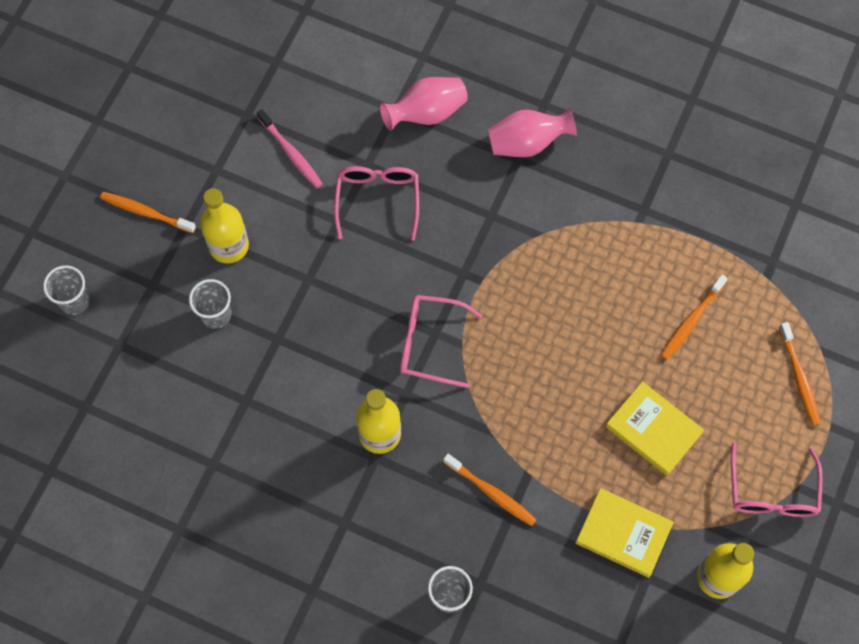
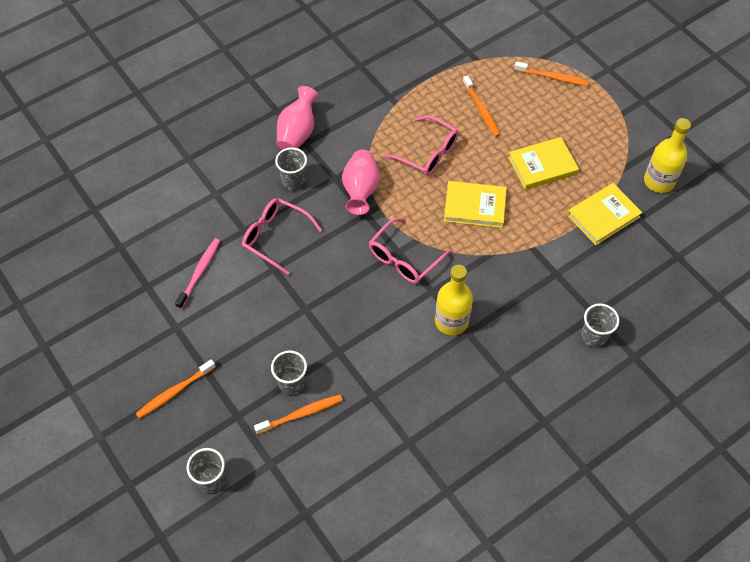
camera: 60 degrees left, 10 degrees down
yellow bottle [200,188,249,264] -> none
pink toothbrush [257,109,323,188] -> pink toothbrush turned 60 degrees counterclockwise [175,238,220,309]
pink vase [380,77,468,131] -> pink vase moved to [342,150,380,215]
orange toothbrush [443,454,537,526] -> orange toothbrush moved to [254,395,343,434]
pink glasses [731,442,823,517] -> pink glasses moved to [384,115,459,176]
none -> grey cup [275,147,307,190]
none -> yellow book [444,181,507,228]

